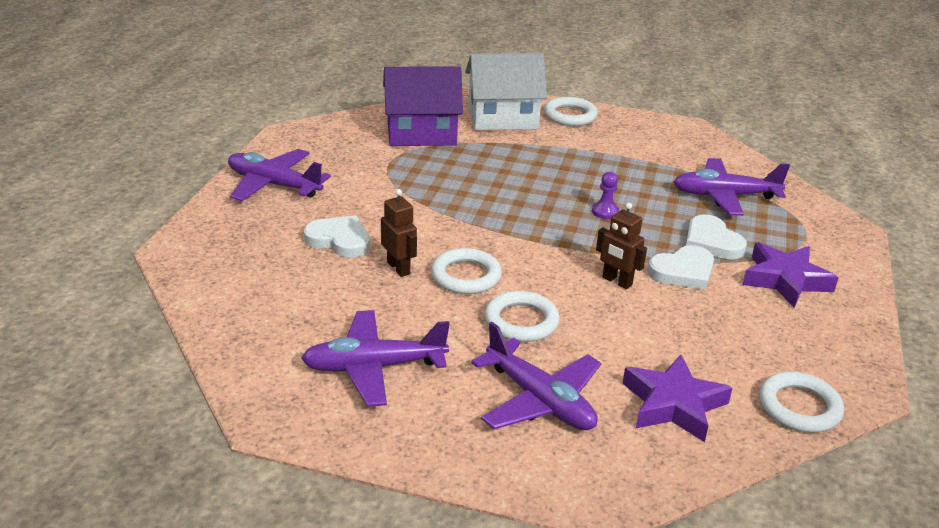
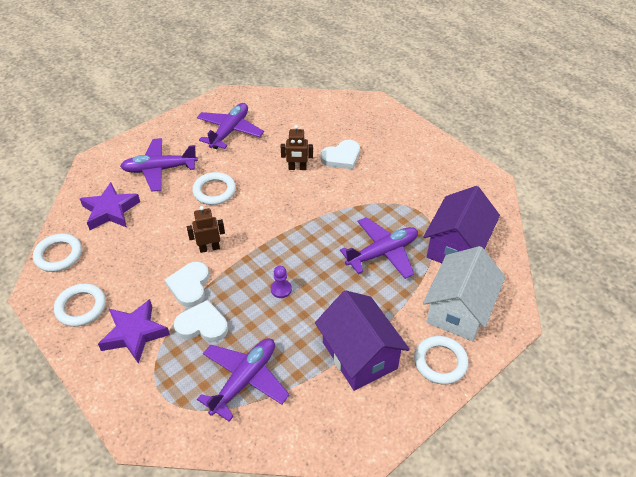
camera: 125 degrees right, 15 degrees up
purple plane [228,149,331,201] -> purple plane moved to [340,217,418,279]
white ring [431,248,502,294] -> white ring moved to [54,283,106,327]
none -> purple house [315,290,410,391]

